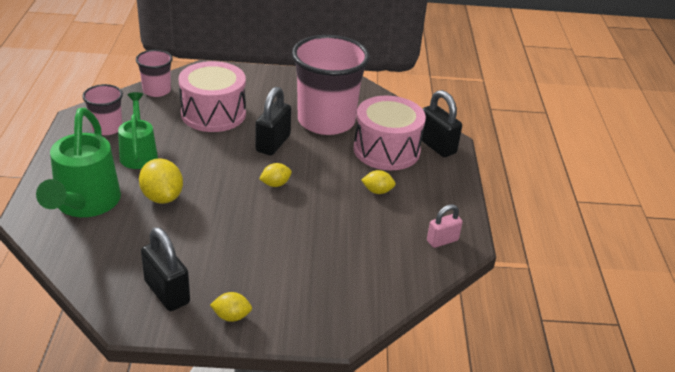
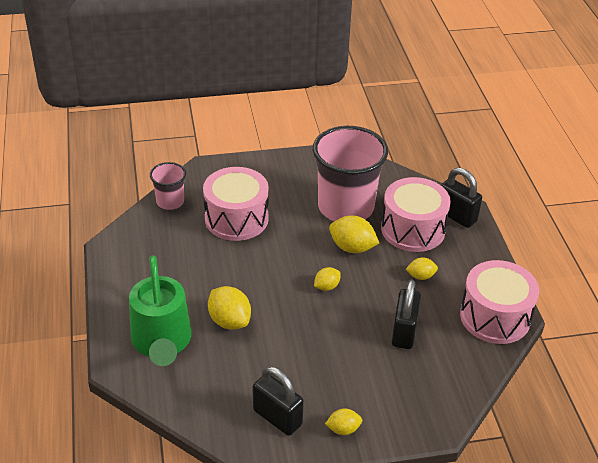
camera: 10 degrees left, 5 degrees up
pink cup [82,84,123,135] -> none
green watering can [118,92,158,169] -> none
black padlock [256,87,291,155] -> black padlock moved to [392,280,421,349]
pink padlock [427,204,463,248] -> pink drum [460,260,539,344]
none -> yellow lemon [329,215,379,253]

